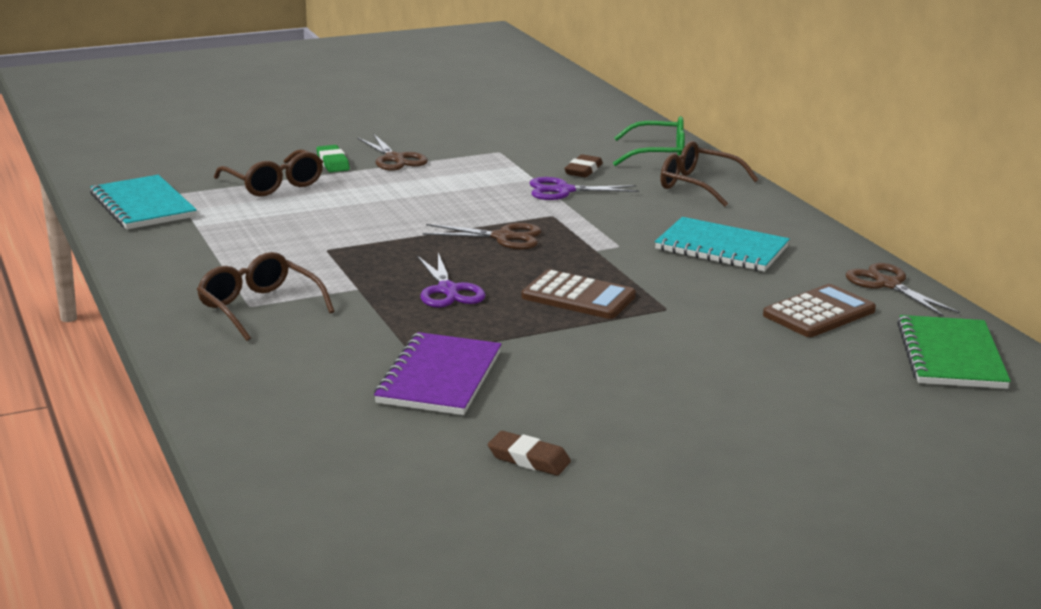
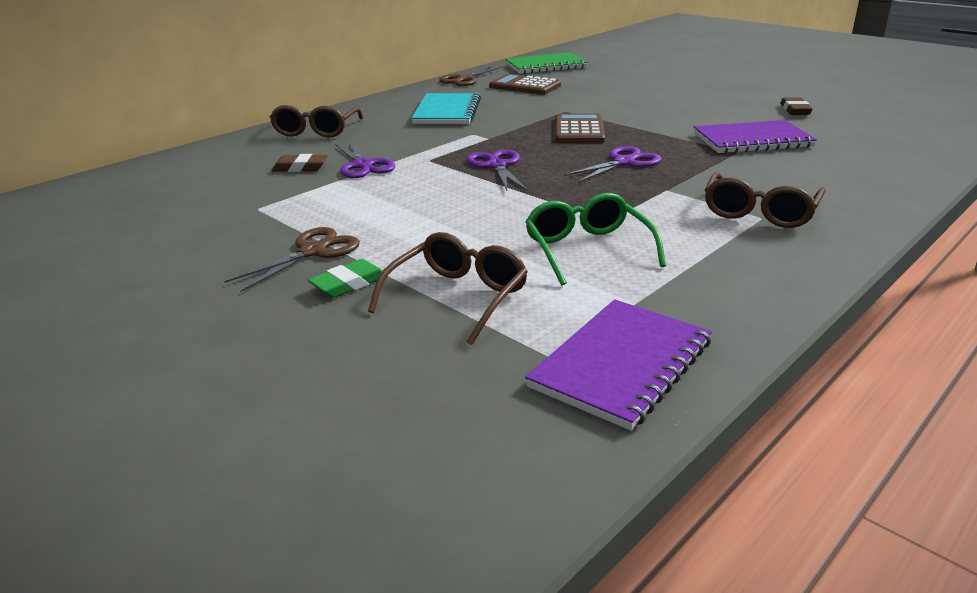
camera: 110 degrees left, 5 degrees up
turquoise notebook [90,175,197,229] -> purple notebook [525,299,712,431]
brown scissors [422,223,542,249] -> purple scissors [466,149,527,190]
green glasses [613,116,685,166] -> green glasses moved to [525,193,666,286]

